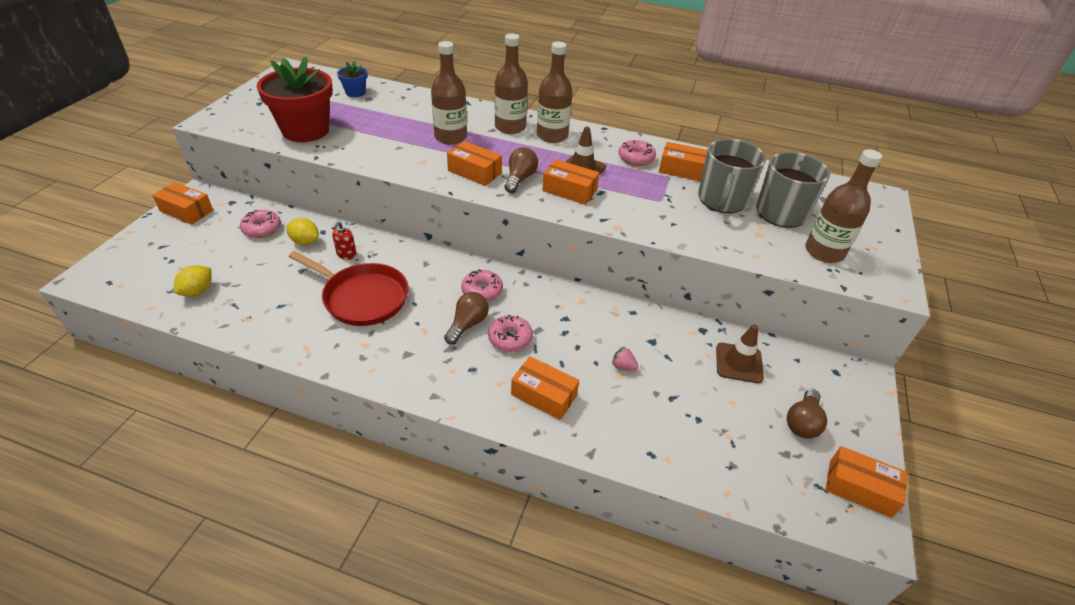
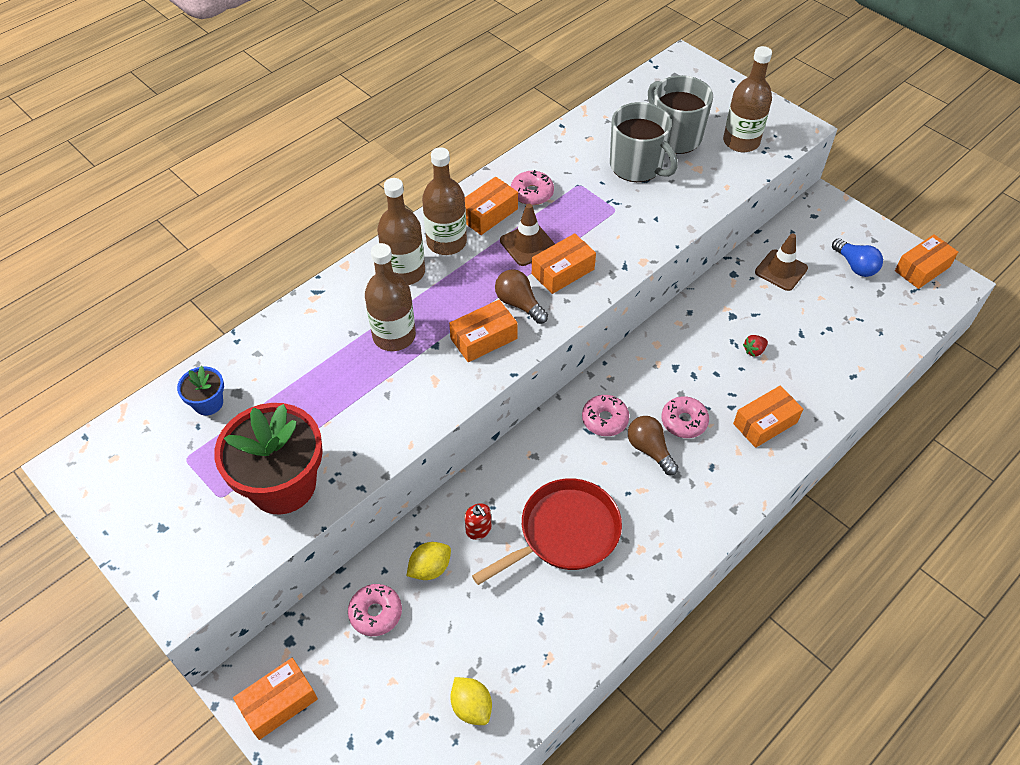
camera: 60 degrees left, 10 degrees up
pink strawberry [612,347,638,371] -> red strawberry [743,335,768,357]
orange box [659,142,707,181] -> orange box moved to [465,177,518,235]
brown light bulb [787,389,827,438] -> blue light bulb [832,238,883,277]

